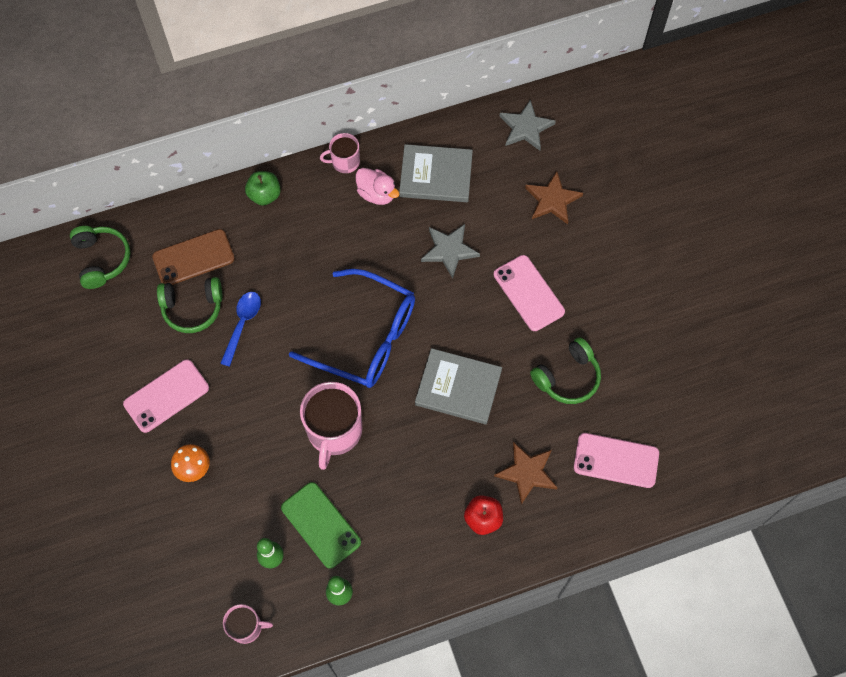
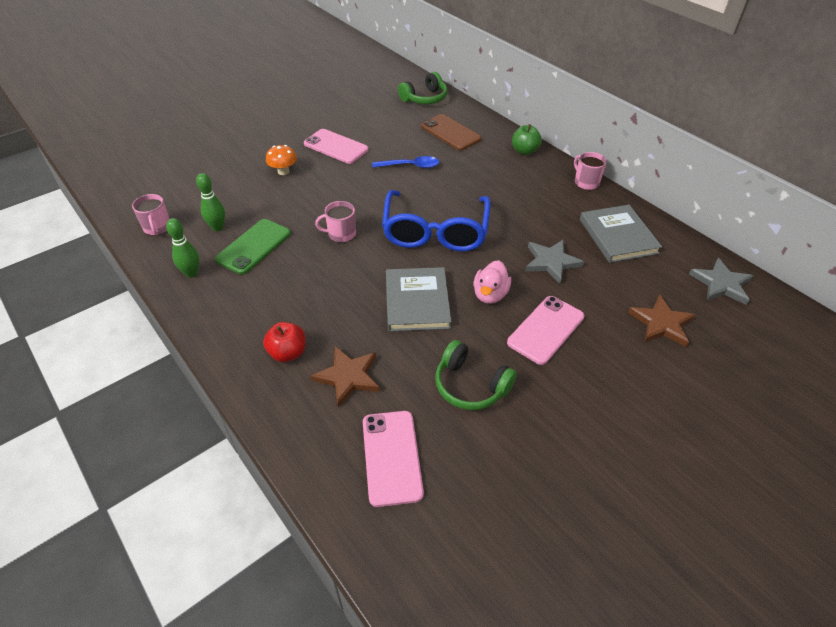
camera: 70 degrees right, 20 degrees down
green headphones [157,277,222,333] -> none
pink mug [300,382,362,470] -> pink mug [315,201,356,242], size x0.55
pink duck [355,168,400,205] -> pink duck moved to [473,260,511,304]

